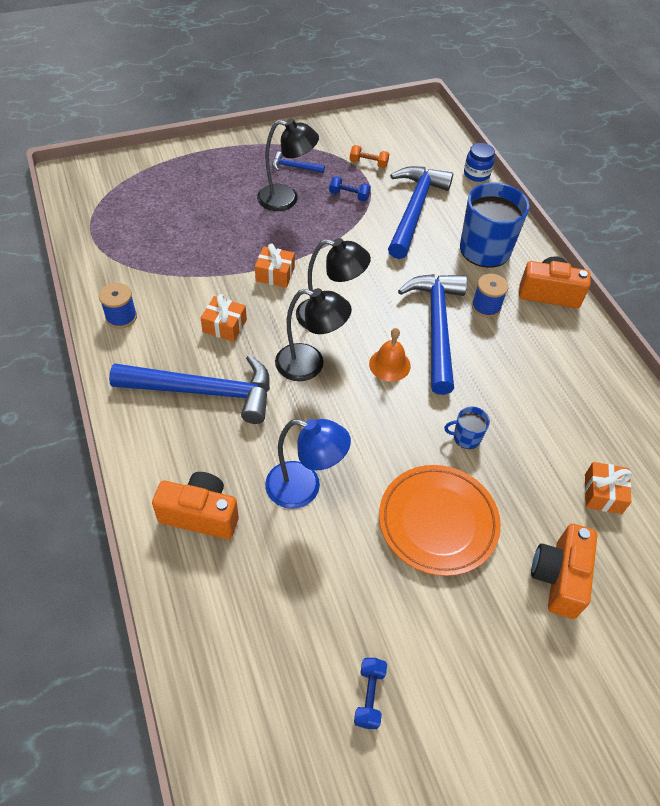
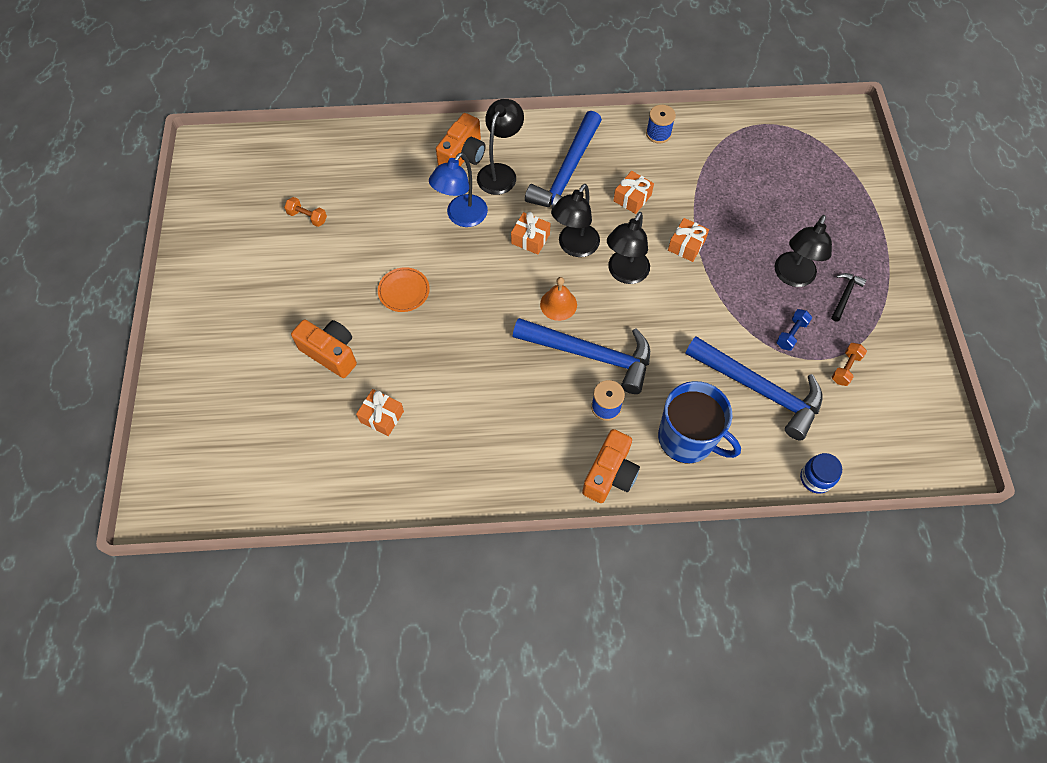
camera: 110 degrees right, 10 degrees up
blue hammer [272,152,325,173] -> black hammer [831,273,866,322]
blue dumbbell [354,658,387,729] -> orange dumbbell [284,197,327,227]
orange plate [379,465,501,576] -> orange plate [378,267,430,312], size x0.56
blue mug [445,407,490,449] -> none
none -> black lamp [477,99,524,195]
none -> orange gift [511,212,551,254]

